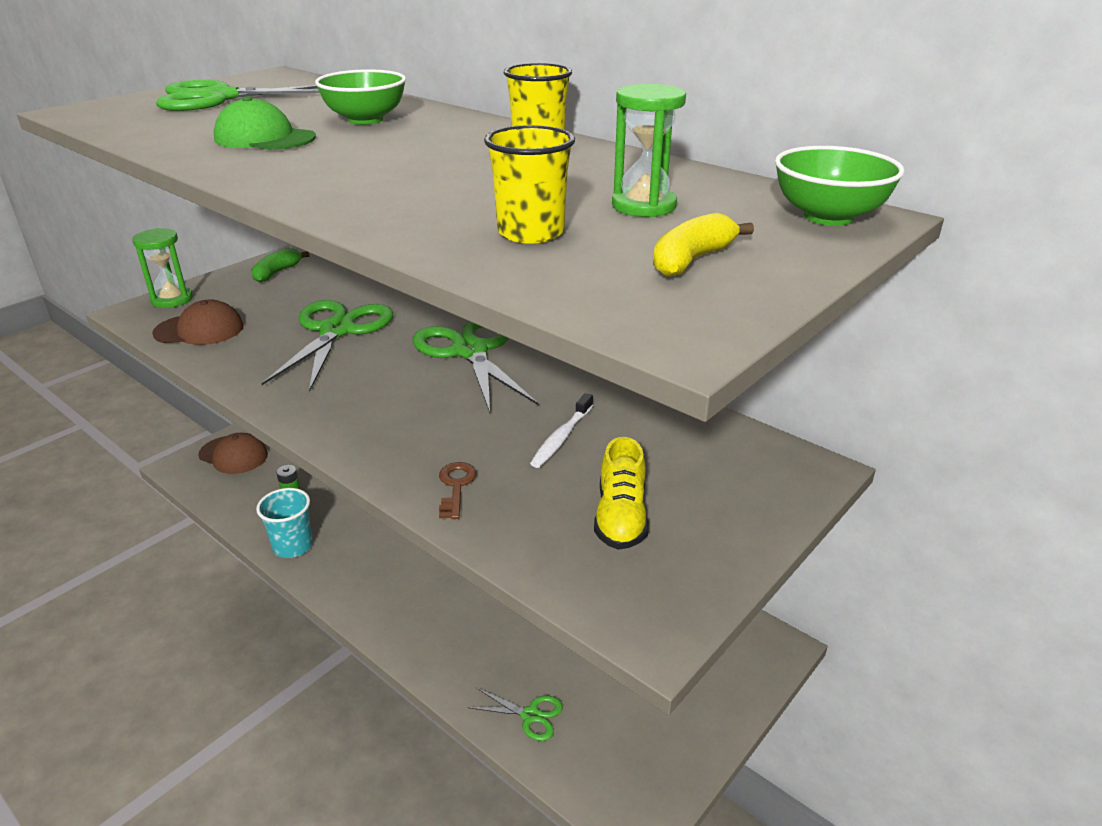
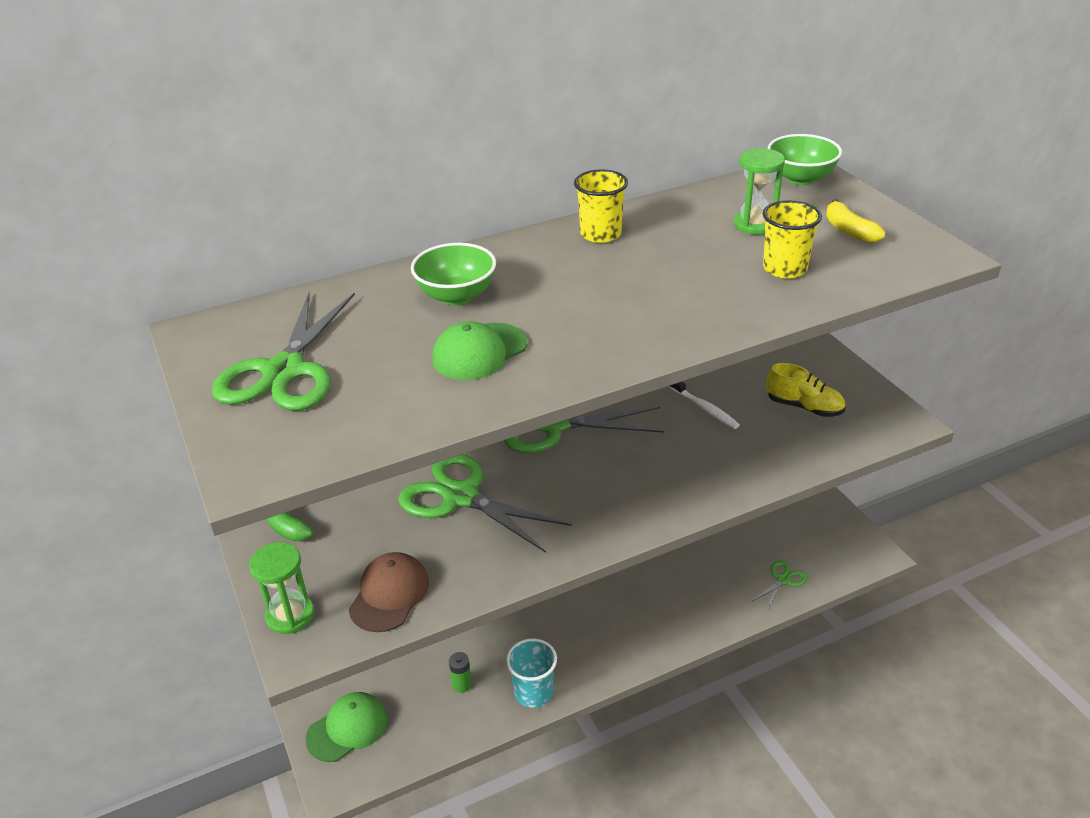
camera: 65 degrees left, 5 degrees up
brown cap [198,433,268,474] -> green cap [305,692,387,762]
brown key [439,462,477,519] -> none

